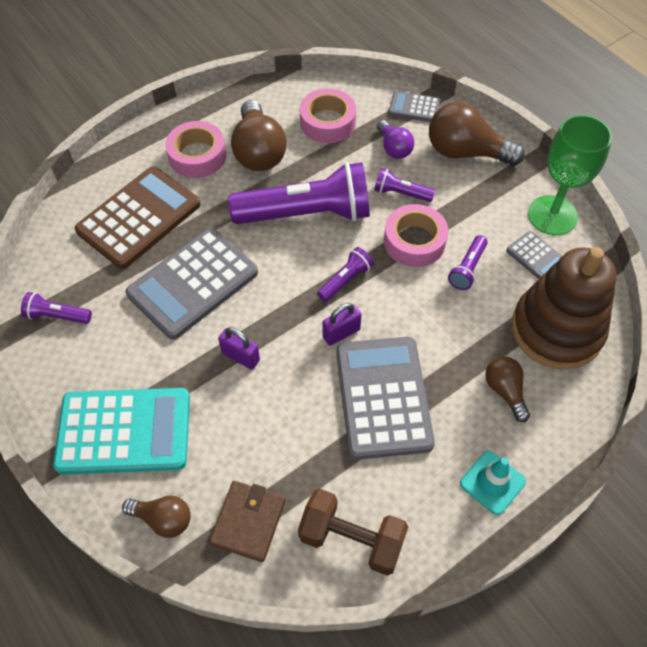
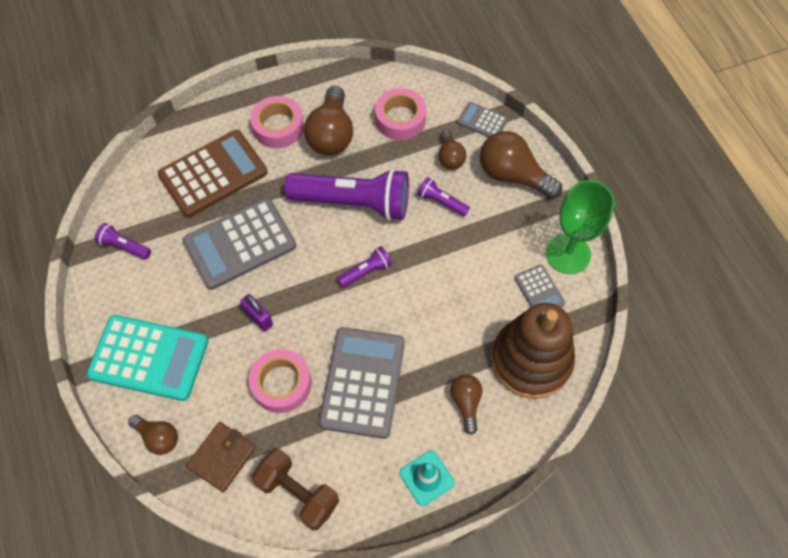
camera: 15 degrees right, 5 degrees up
purple padlock [322,303,362,346] -> none
purple light bulb [377,120,414,159] -> brown light bulb [438,129,467,170]
pink tape [384,204,449,267] -> pink tape moved to [249,349,311,413]
purple flashlight [448,235,488,290] -> none

